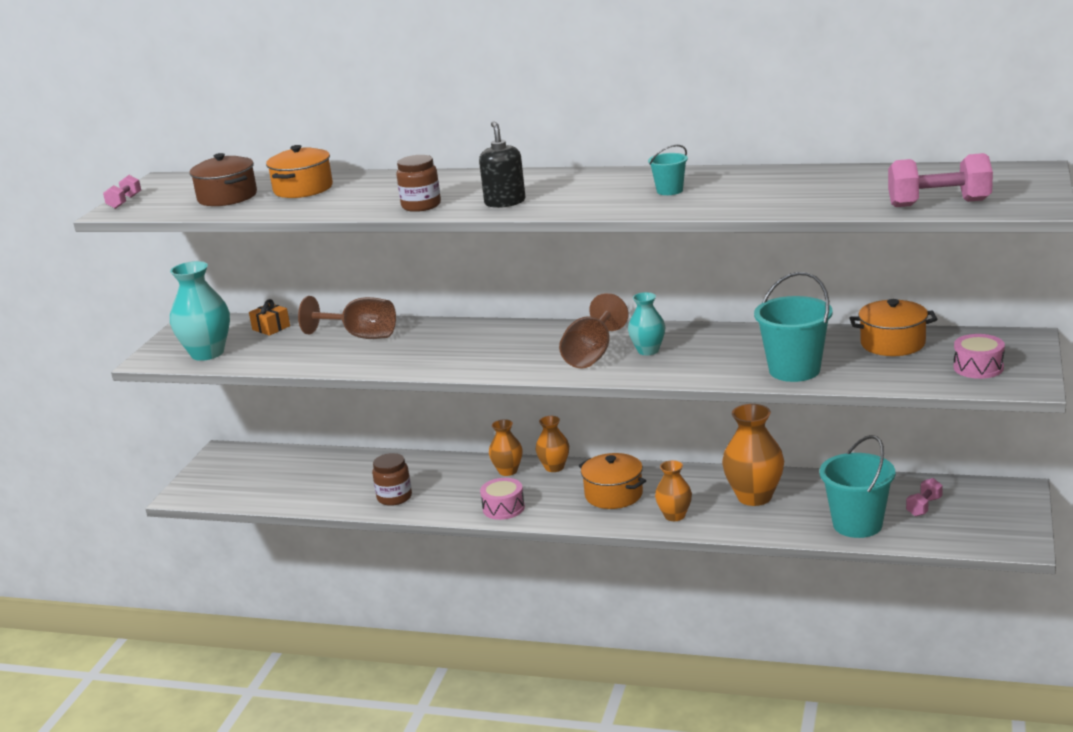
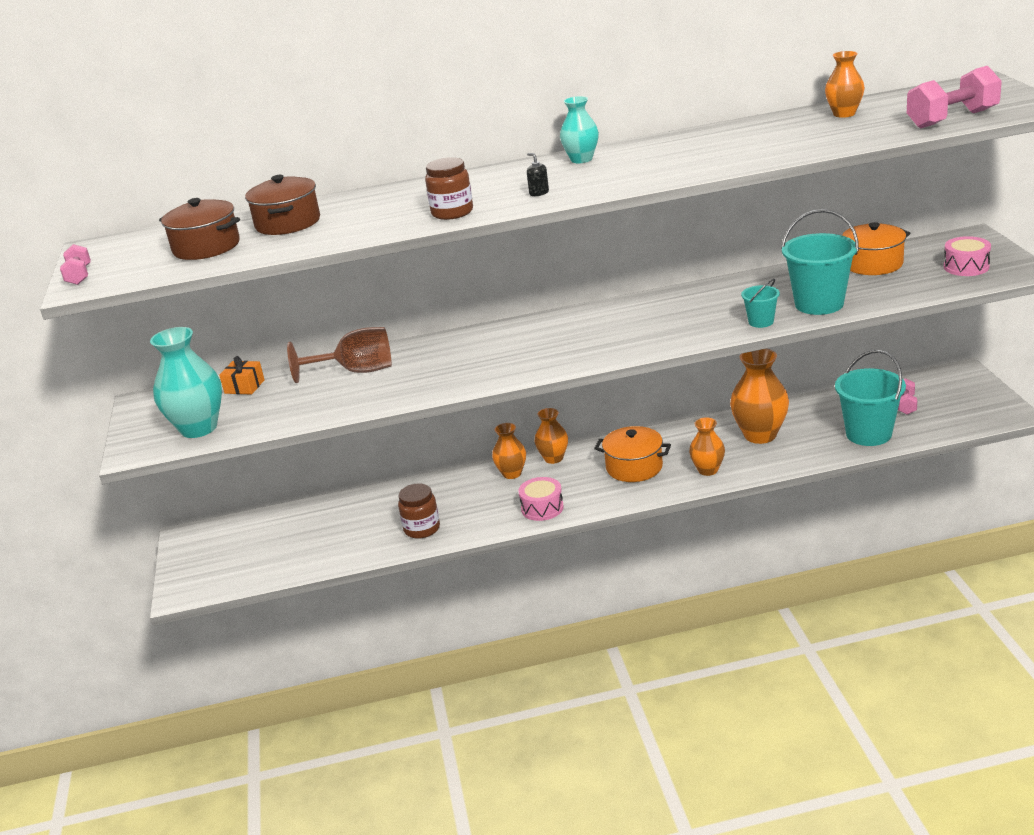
camera: 25 degrees left, 5 degrees up
orange pot [266,145,333,198] -> brown pot [245,175,320,235]
black soap dispenser [479,121,526,208] -> black soap dispenser [527,153,549,196], size x0.49
brown goblet [559,293,629,368] -> none
turquoise vase [628,292,666,355] -> turquoise vase moved to [560,96,599,163]
turquoise bucket [648,145,688,195] -> turquoise bucket moved to [741,279,780,328]
none -> orange vase [825,51,865,118]

